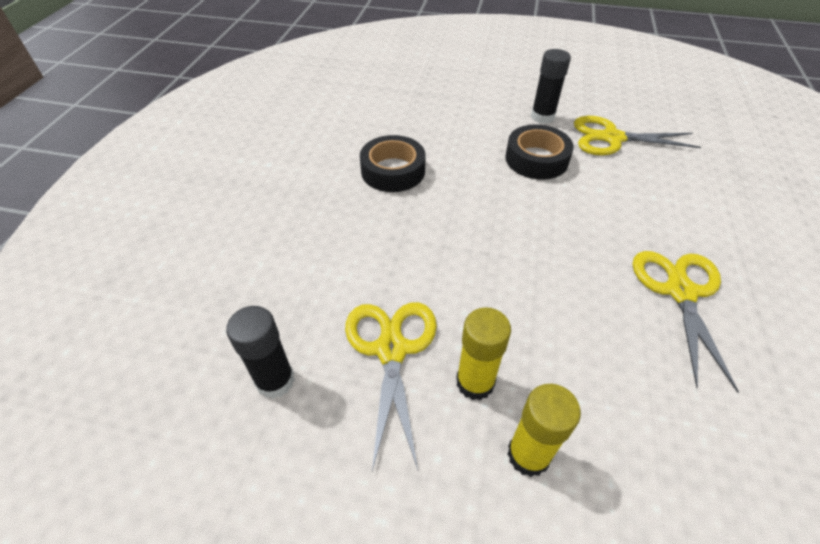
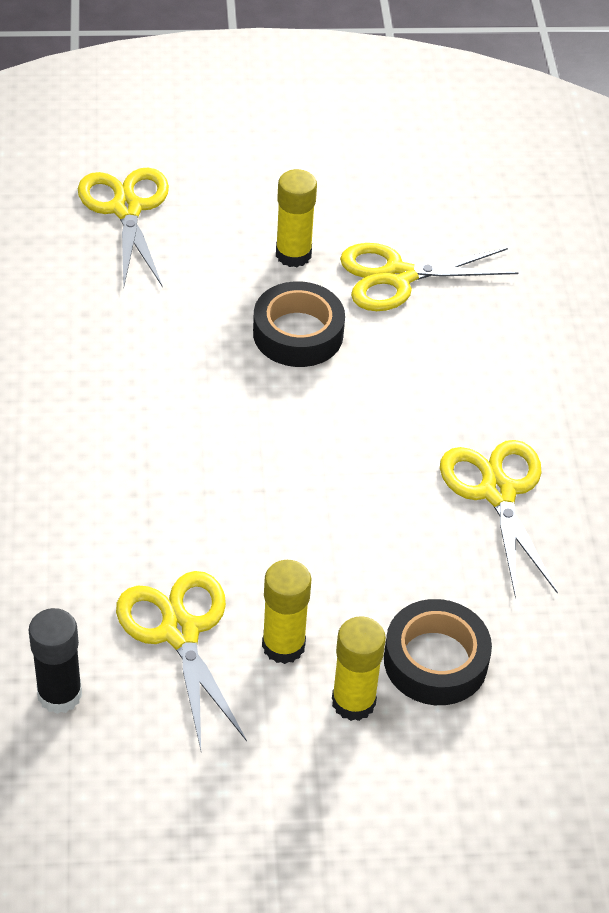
camera: 20 degrees left, 0 degrees up
black tape [360,135,426,192] -> black tape moved to [384,599,492,705]
black glue stick [531,49,571,124] -> yellow glue stick [276,169,317,267]
none -> yellow scissors [78,167,169,288]

